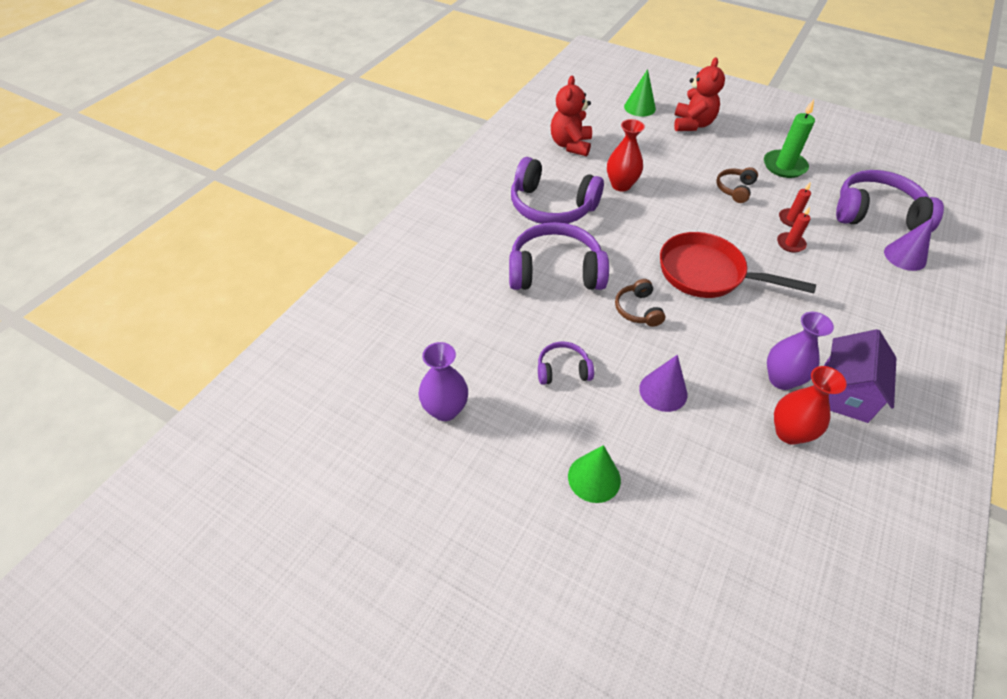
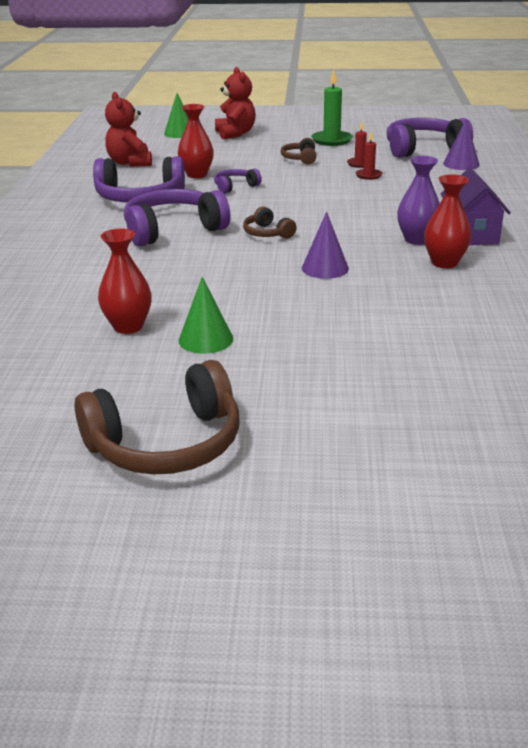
camera: 25 degrees left, 20 degrees down
purple vase [418,342,468,421] -> red vase [98,229,152,334]
purple headphones [538,342,594,385] -> purple headphones moved to [214,168,262,194]
green cone [568,445,621,503] -> green cone moved to [178,277,233,354]
red pan [660,232,816,298] -> none
none -> brown headphones [74,360,240,475]

